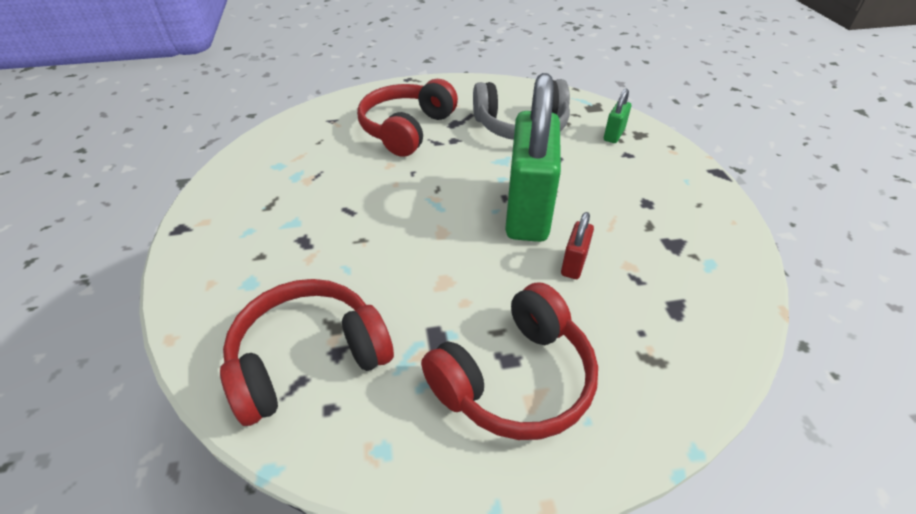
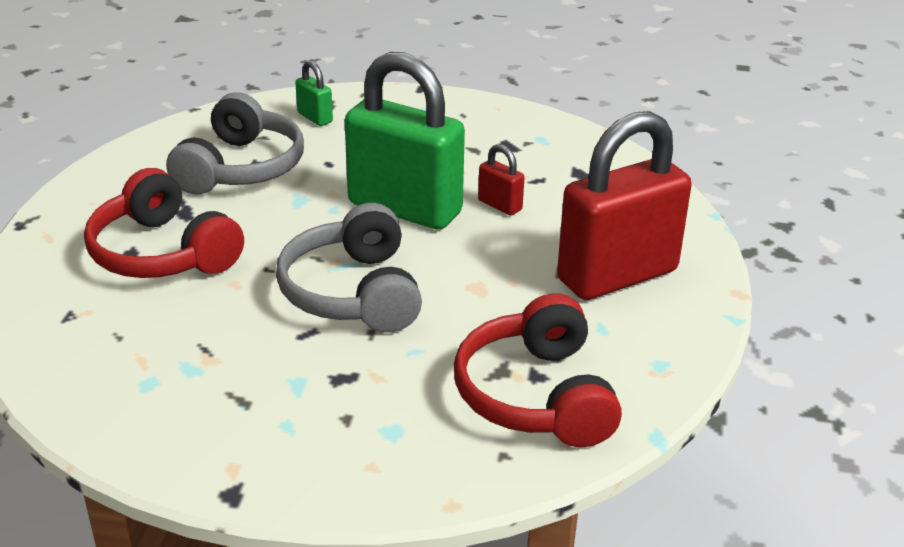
camera: 70 degrees left, 10 degrees down
red headphones [421,282,598,440] -> red padlock [557,111,692,300]
none -> grey headphones [276,203,422,332]

